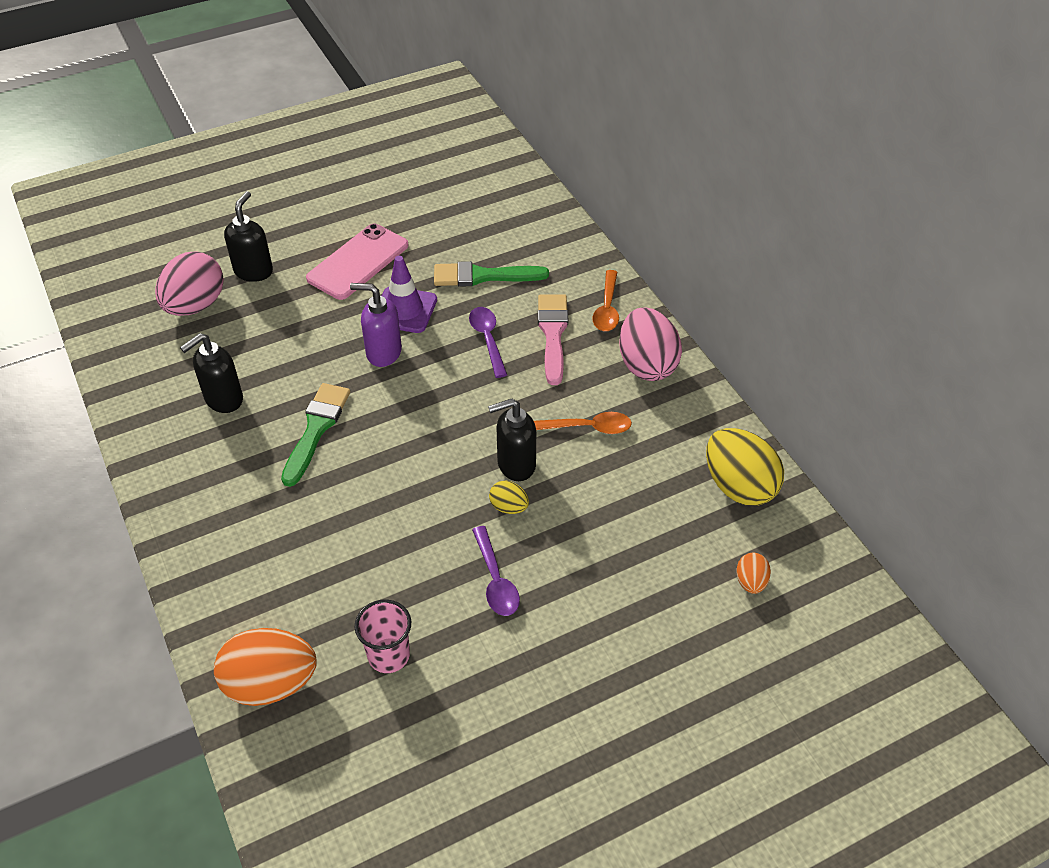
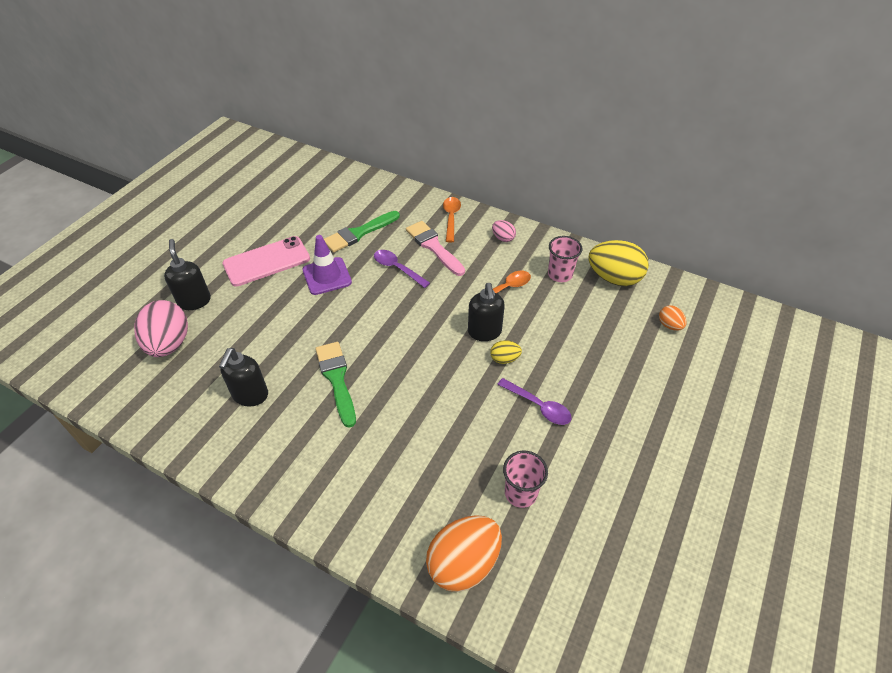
camera: 35 degrees left, 0 degrees up
pink phone [306,224,408,300] -> pink phone turned 60 degrees clockwise [223,236,310,286]
purple soap dispenser [350,283,402,367] -> none
black soap dispenser [488,399,536,481] -> black soap dispenser turned 45 degrees counterclockwise [468,283,505,341]
orange spoon [593,270,619,331] -> orange spoon turned 150 degrees counterclockwise [443,197,461,242]
pink egg [619,307,682,381] -> pink egg [492,220,516,242], size x0.48
none -> pink cup [548,236,583,282]

